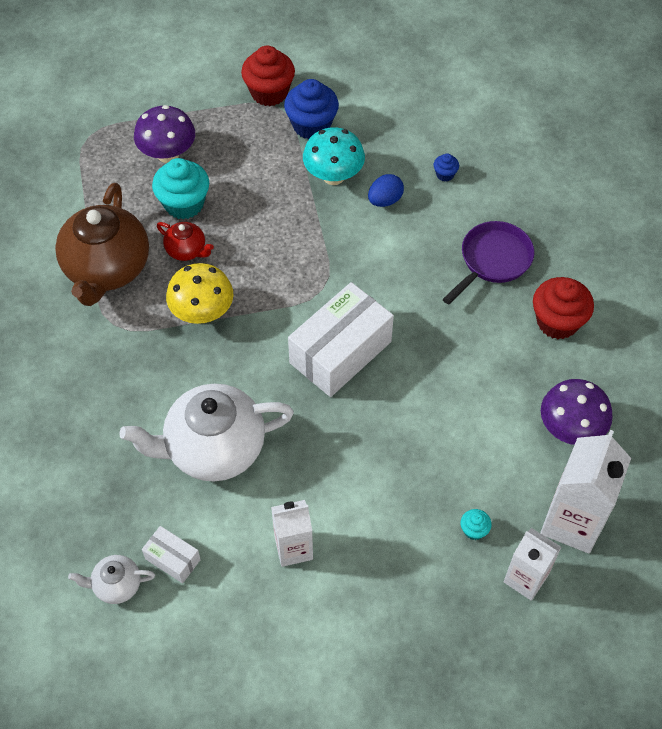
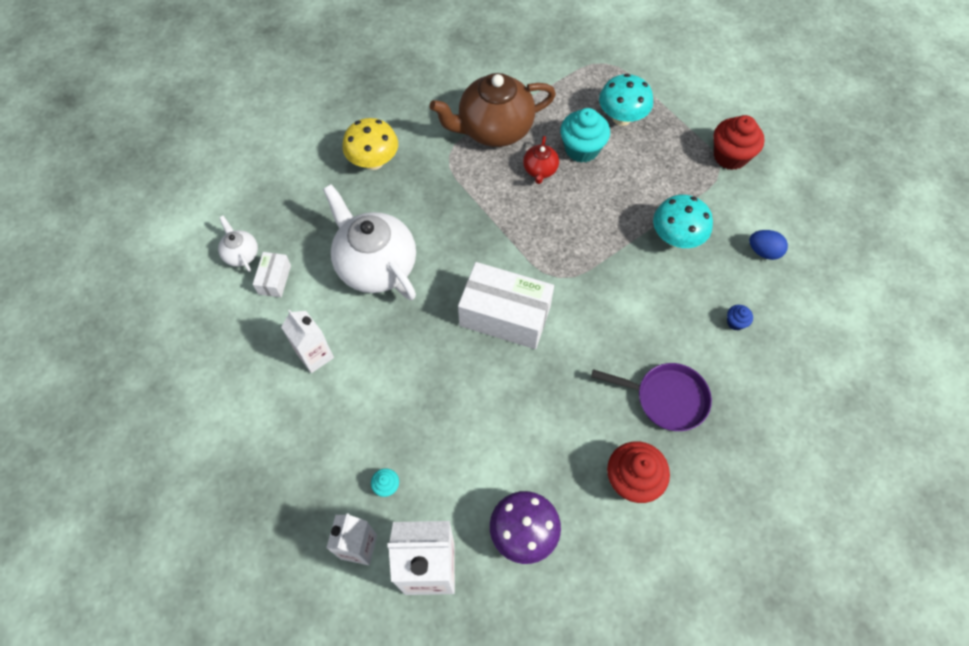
camera: 65 degrees right, 5 degrees up
purple mushroom [134,105,195,163] -> turquoise mushroom [599,74,653,126]
yellow mushroom [166,263,233,324] -> yellow mushroom moved to [342,118,398,170]
blue cupcake [284,79,339,139] -> none
blue egg [368,174,404,207] -> blue egg moved to [749,230,788,260]

